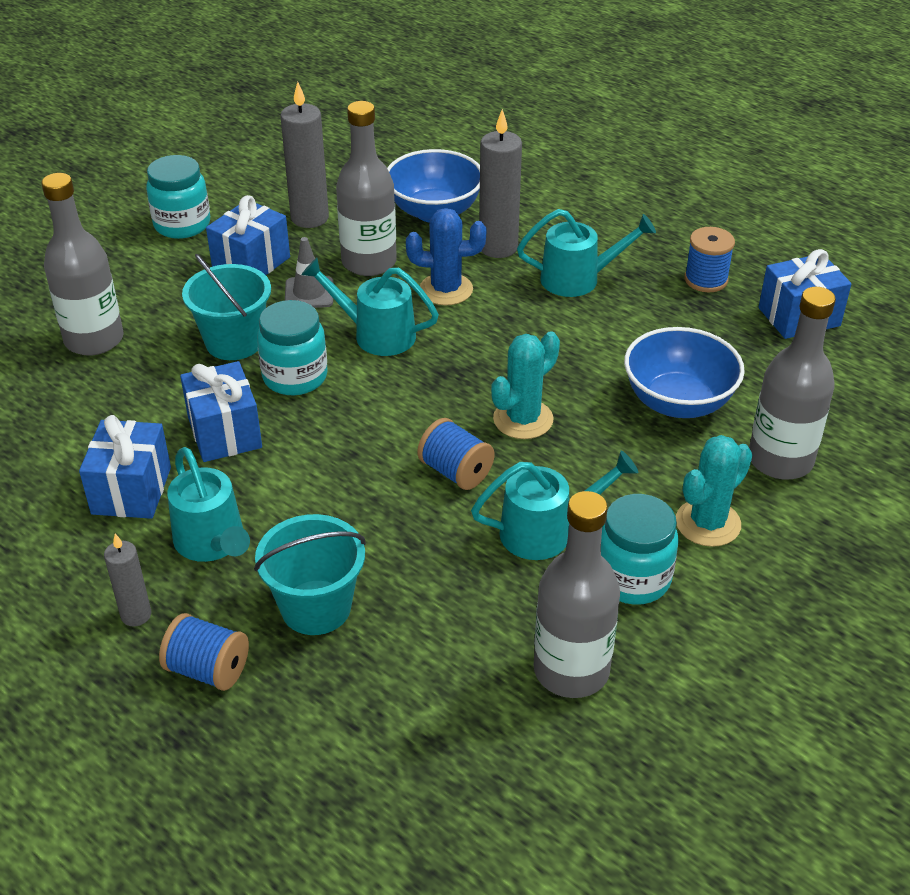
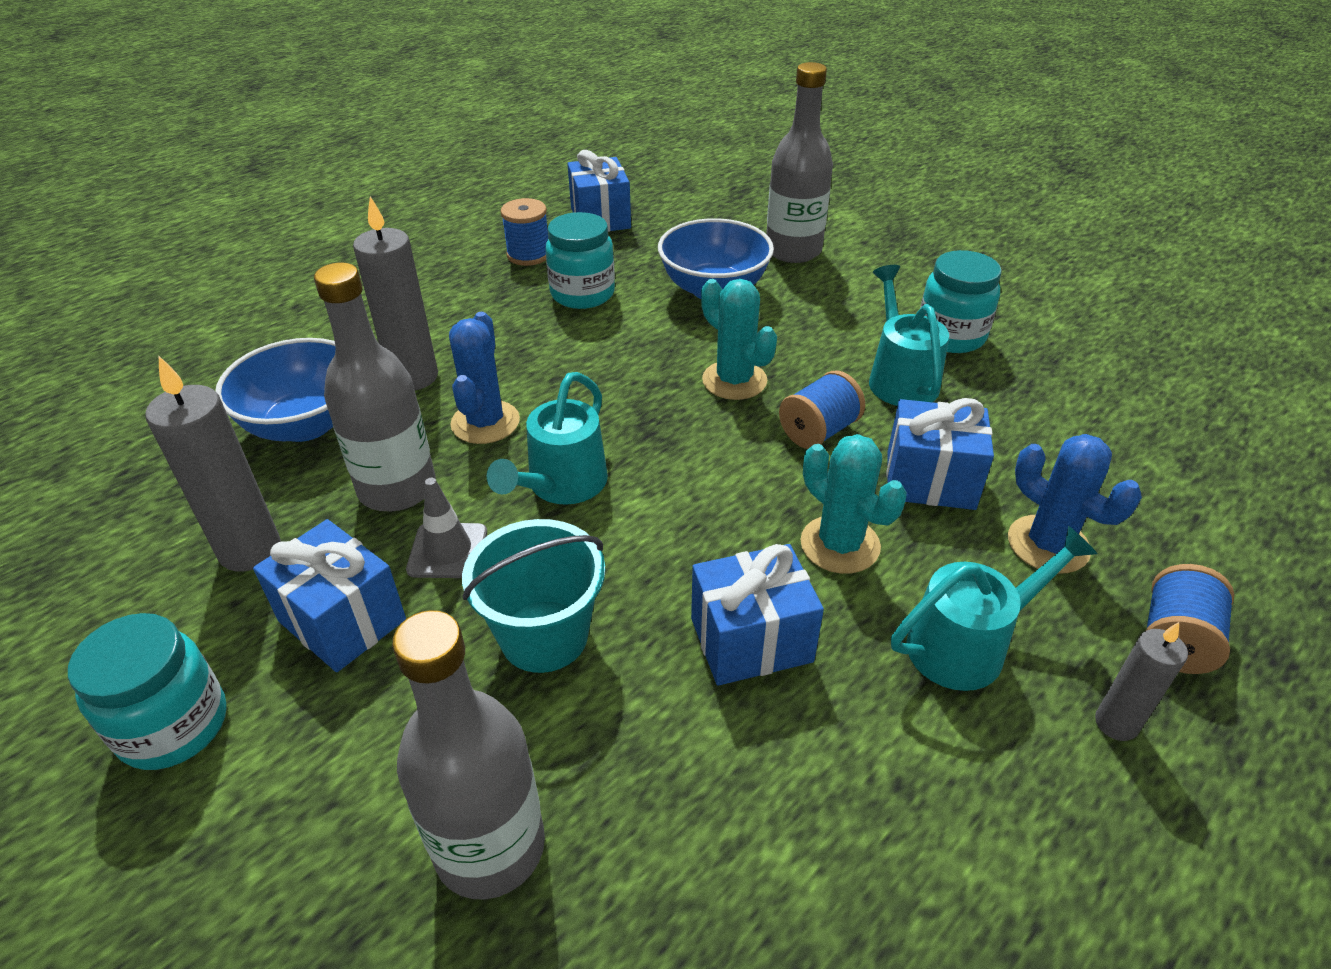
camera: 85 degrees left, 0 degrees up
blue gift [79,415,171,519] -> blue gift moved to [886,398,994,510]
turquoise bucket [254,514,366,635] -> blue cactus [1008,434,1142,573]
turquoise jar [257,300,328,395] -> turquoise jar moved to [545,212,615,309]
turquoise watering can [517,209,656,297] -> none
grey bottle [534,491,620,698] -> none
turquoise cactus [676,435,752,547] -> turquoise cactus moved to [800,434,907,574]

